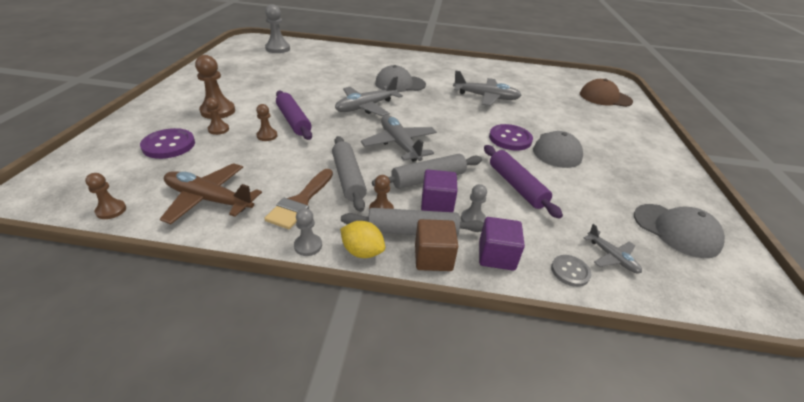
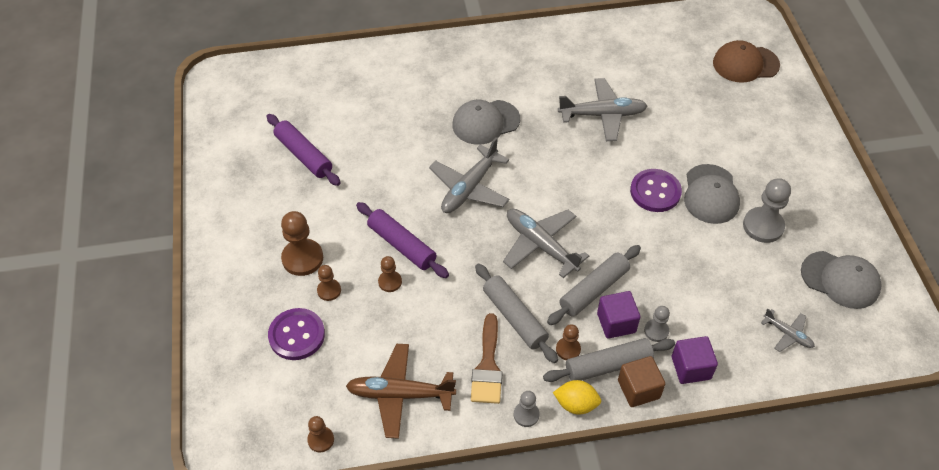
camera: 15 degrees left, 15 degrees up
grey pawn [265,4,290,53] -> grey pawn moved to [743,178,791,243]
purple rolling pin [484,145,563,219] -> purple rolling pin moved to [267,114,340,186]
grey button [551,255,591,287] -> none

